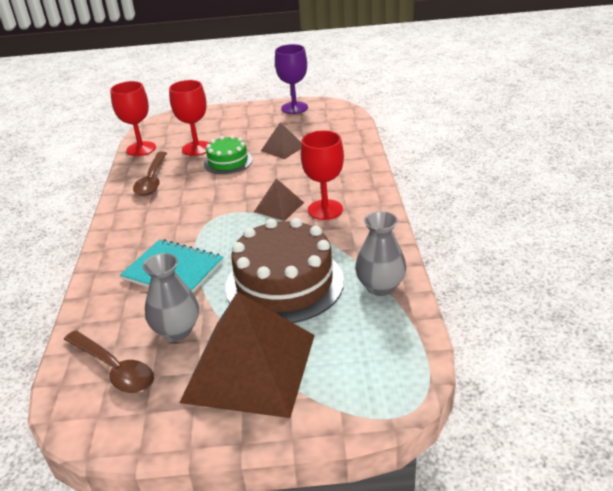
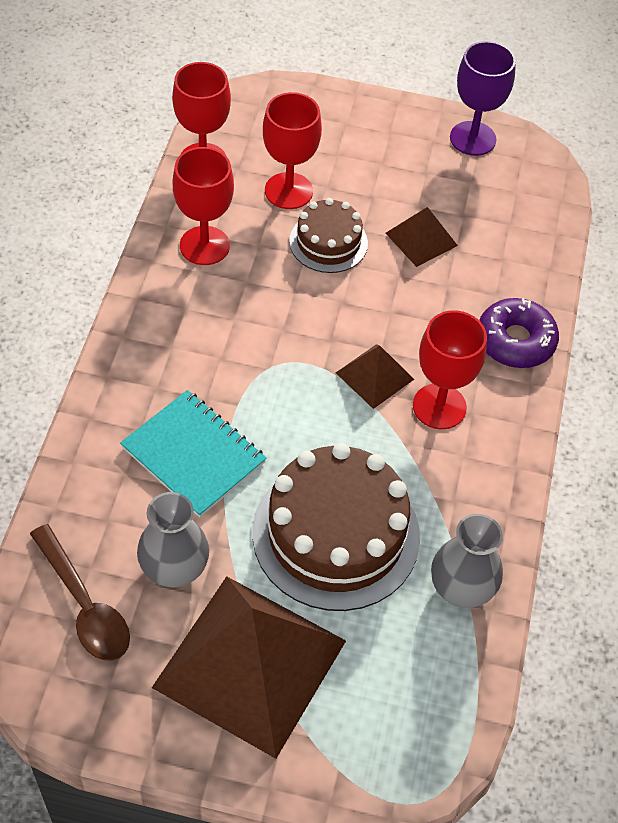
camera: 10 degrees right, 20 degrees up
brown spoon [133,152,167,196] -> red goblet [173,147,234,265]
green cake [204,135,253,174] -> brown cake [289,198,368,273]
none -> purple donut [479,298,559,368]

